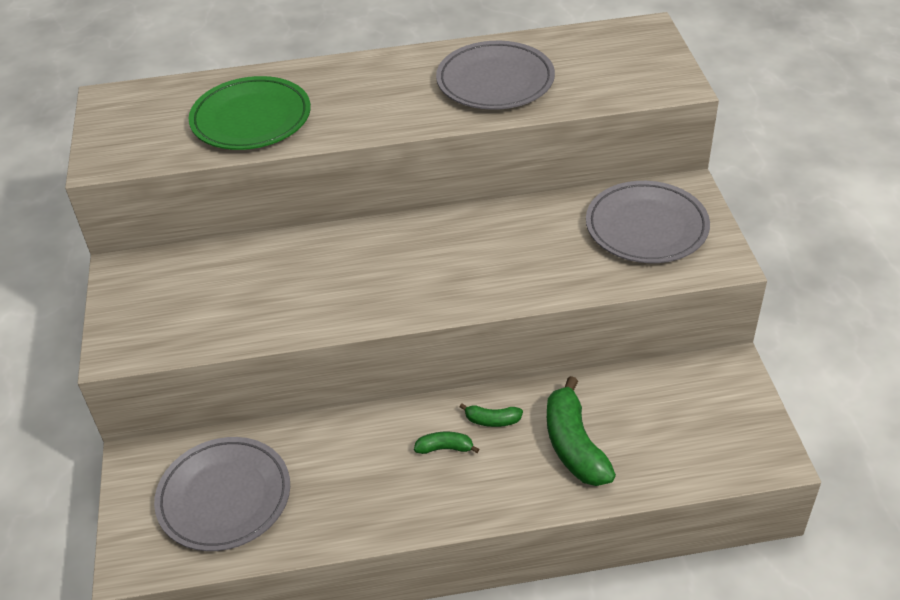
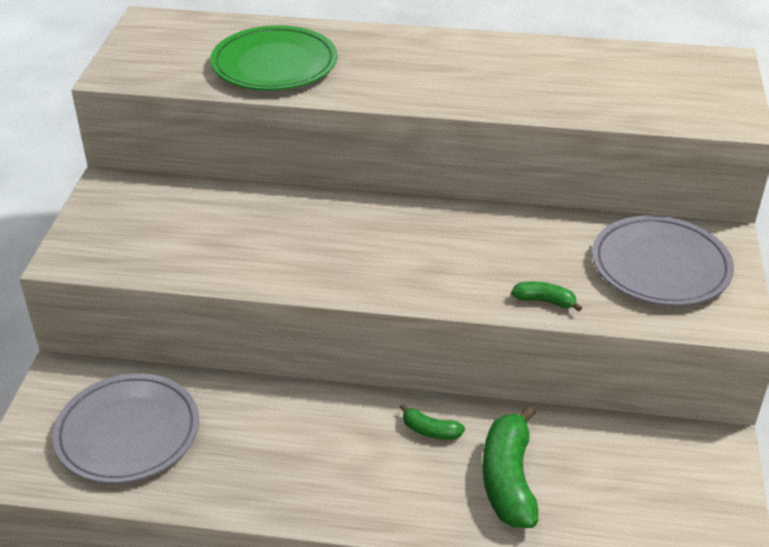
camera: 15 degrees right, 5 degrees down
green banana [414,432,479,454] -> green banana moved to [511,281,582,312]
grey plate [436,41,555,110] -> none

